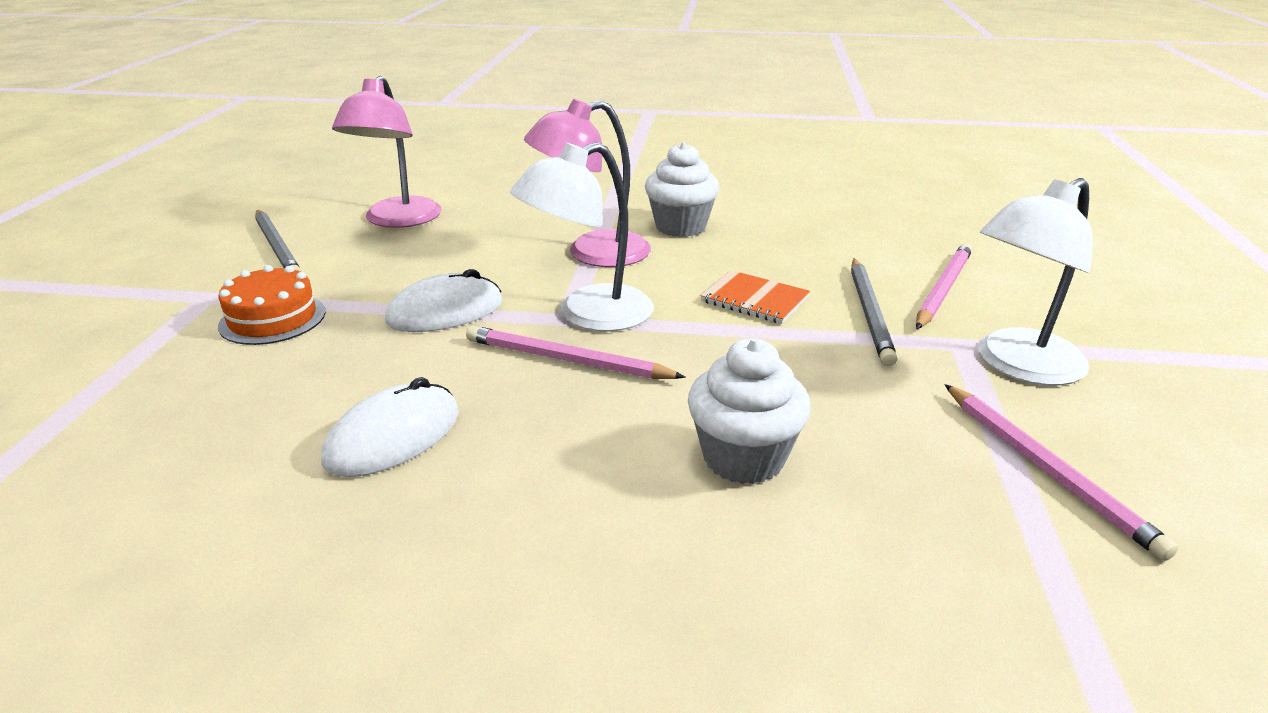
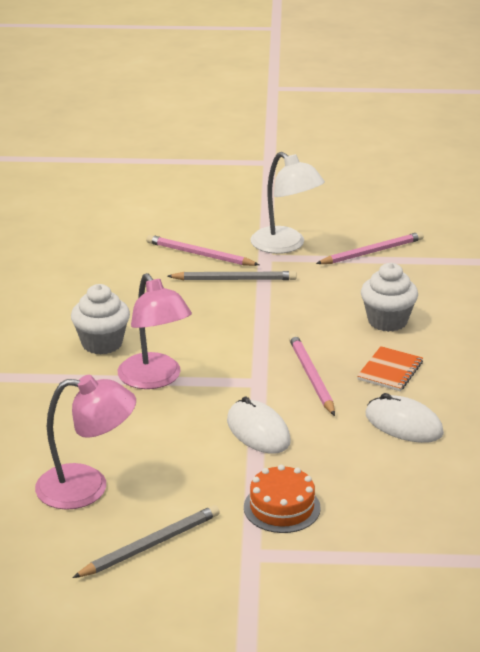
camera: 95 degrees left, 0 degrees up
pink pencil [466,326,686,379] -> pink pencil turned 150 degrees clockwise [289,334,335,416]
white lamp [510,142,654,332] -> none
orange notebook [701,270,810,324] -> orange notebook moved to [357,346,423,391]

